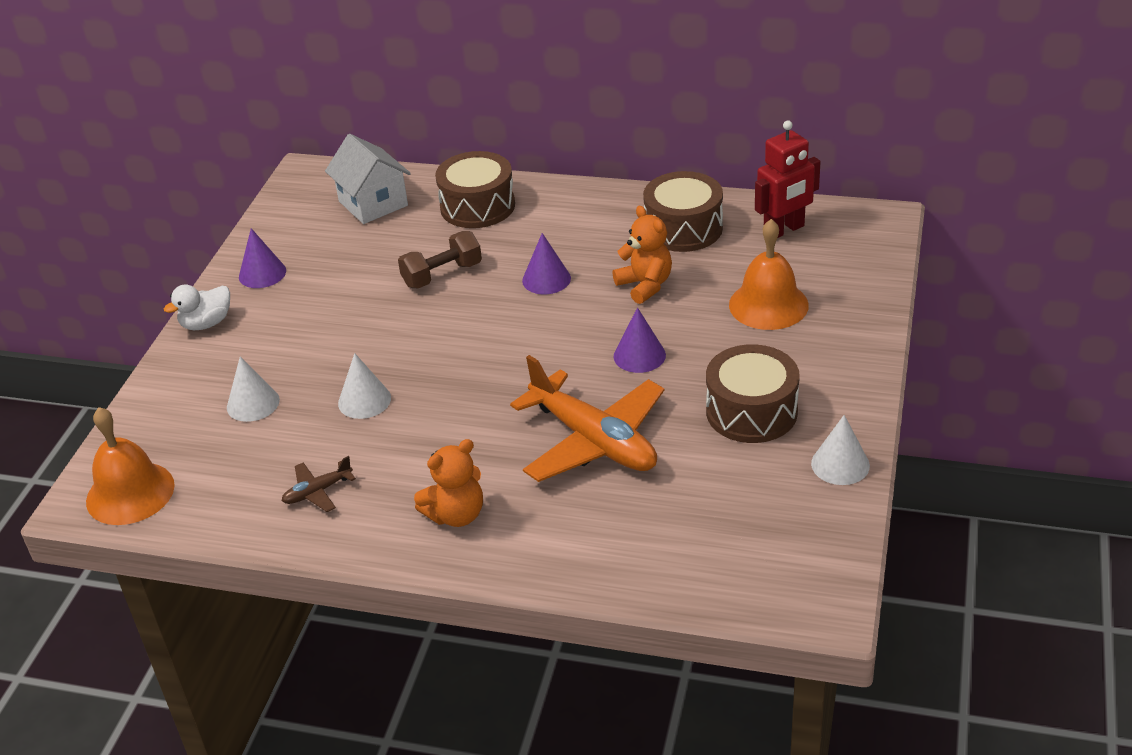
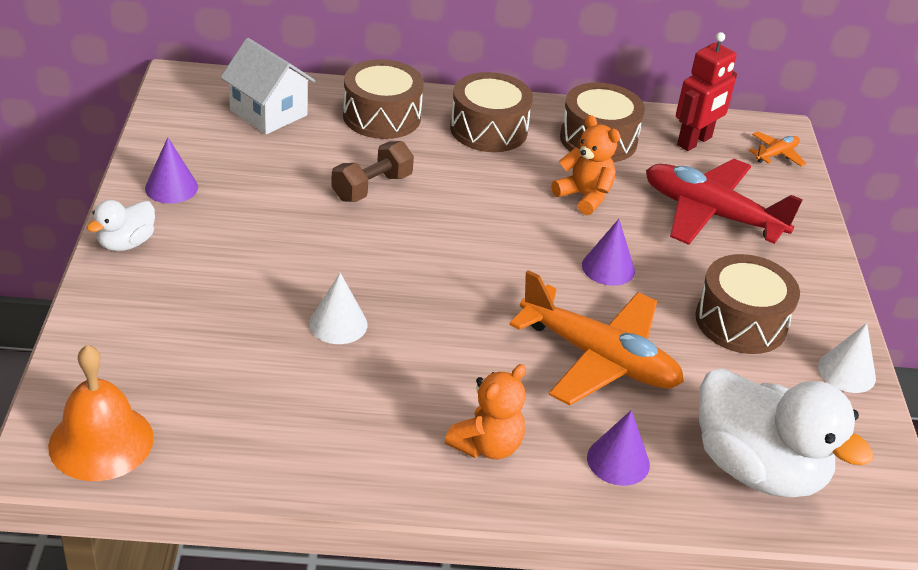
camera: 20 degrees left, 0 degrees up
white cone [227,356,280,422] -> none
brown plane [282,456,356,512] -> none
purple cone [522,233,571,294] -> purple cone moved to [587,410,650,486]
orange bell [729,219,809,330] -> red plane [646,159,803,245]
none -> brown drum [450,72,533,152]
none -> white duck [699,368,874,498]
none -> orange plane [749,132,806,166]

